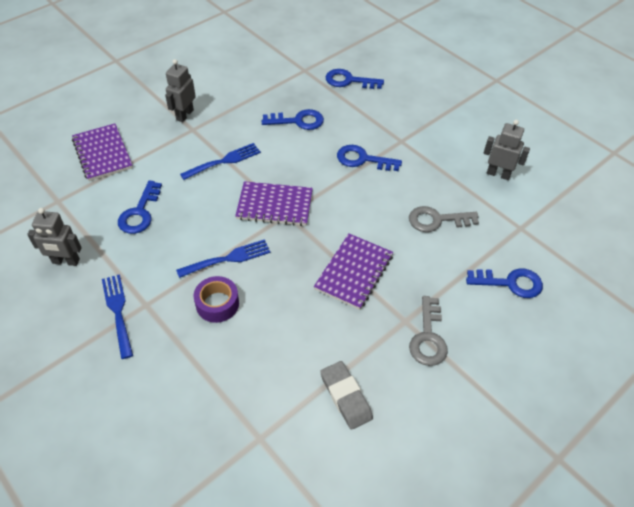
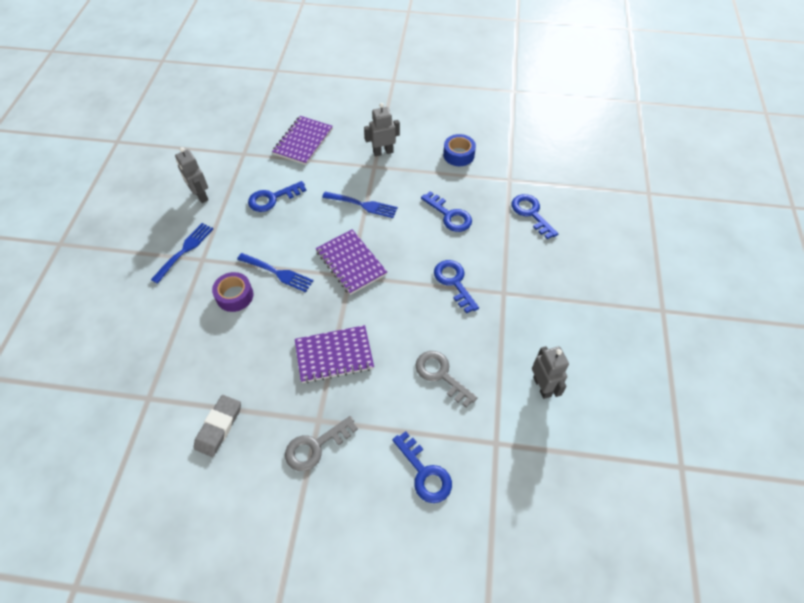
camera: 50 degrees right, 5 degrees up
none -> blue tape [443,134,476,166]

